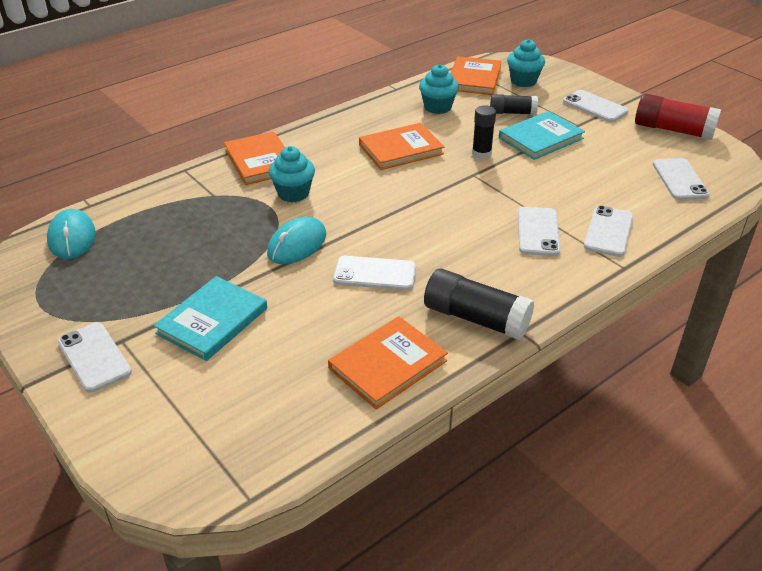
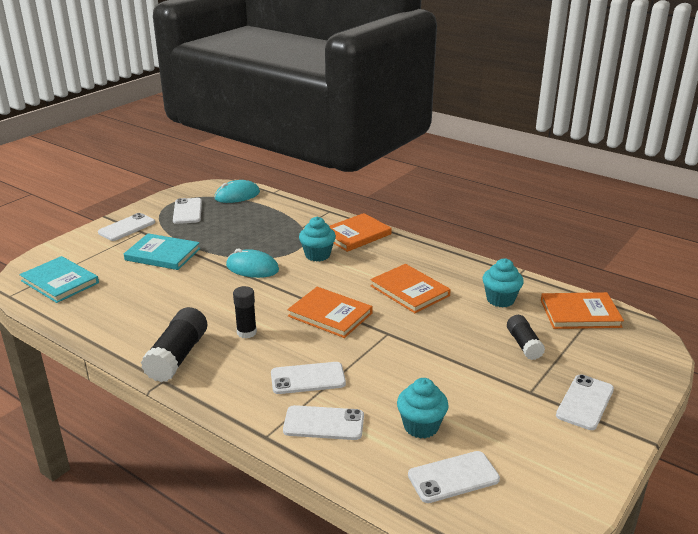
camera: 75 degrees right, 10 degrees down
orange book [328,316,448,409] -> orange book moved to [287,287,373,338]
white phone [333,256,416,290] -> white phone moved to [173,198,202,224]
black glue stick [472,105,496,159] -> black glue stick moved to [233,286,257,338]
turquoise book [499,111,585,160] -> turquoise book moved to [19,256,99,303]
turquoise cupcake [507,39,545,87] -> turquoise cupcake moved to [397,378,449,439]
red glue stick [635,94,721,140] -> none

